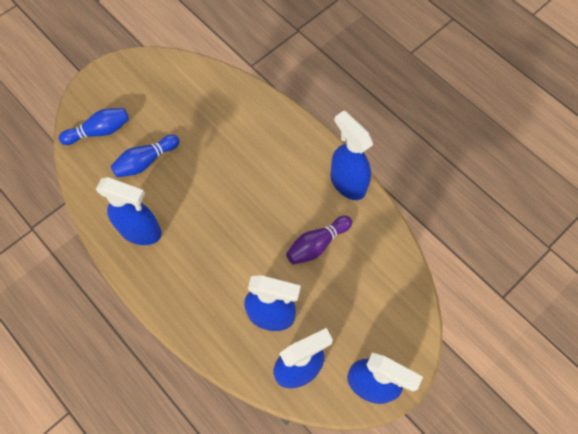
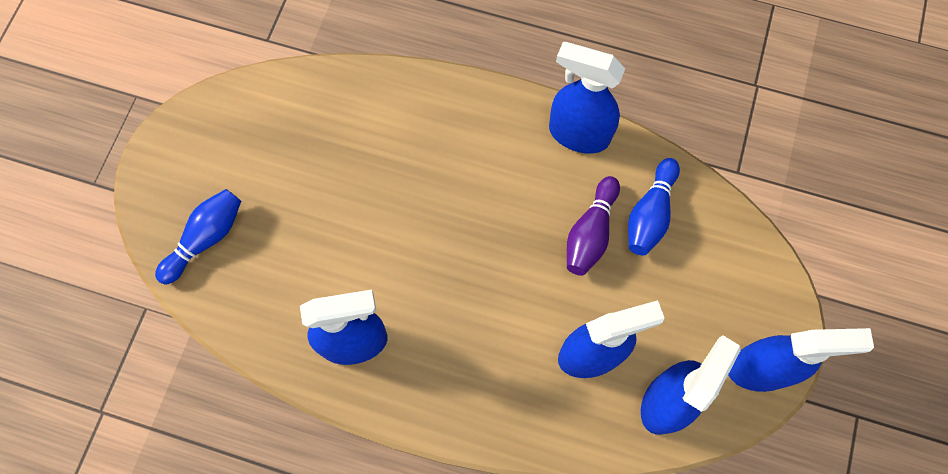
camera: 30 degrees left, 5 degrees up
blue bowling pin [110,135,180,177] -> blue bowling pin moved to [628,158,680,255]

